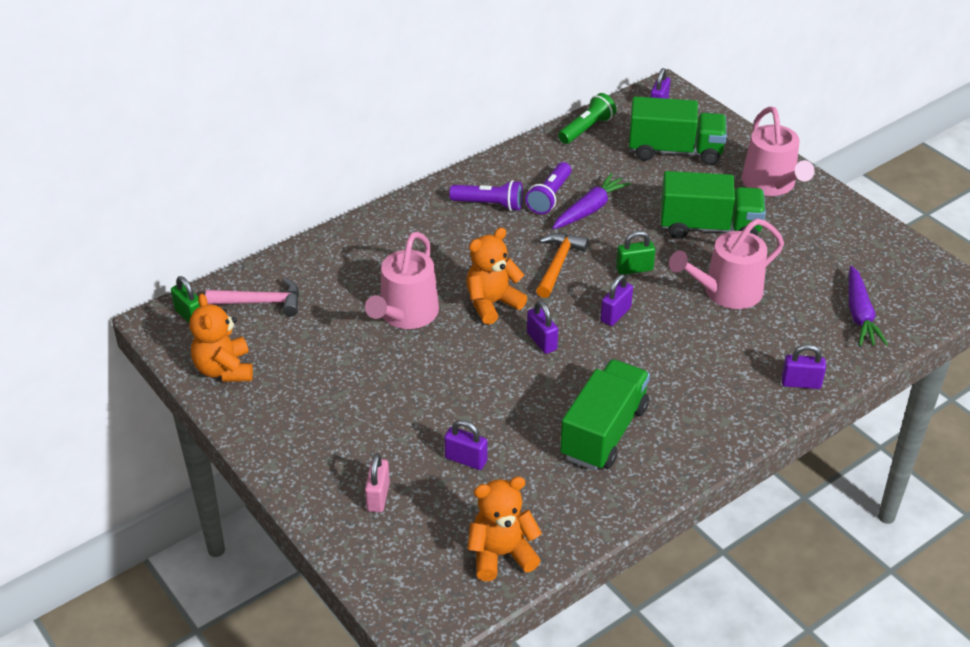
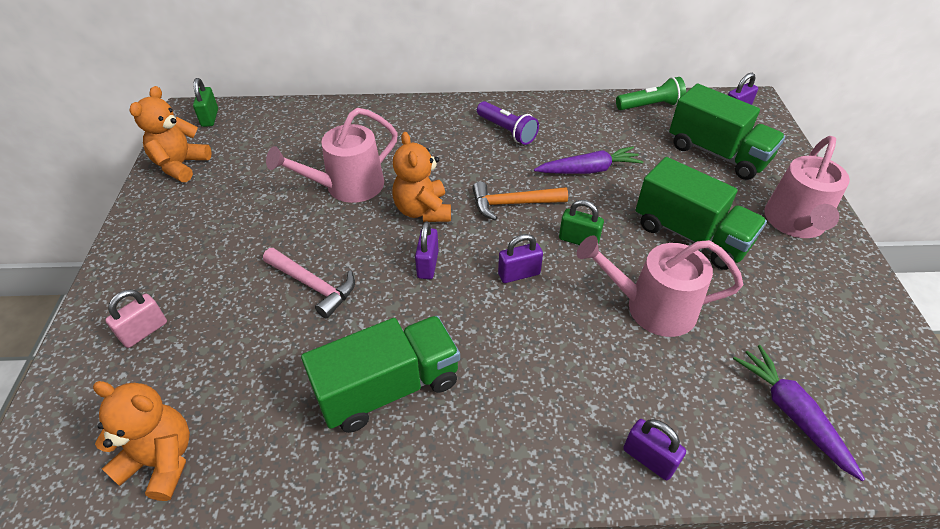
camera: 35 degrees right, 5 degrees up
pink hammer [205,278,299,316] -> pink hammer moved to [263,248,355,319]
purple padlock [444,420,487,470] -> none
orange teddy bear [466,228,527,325] -> orange teddy bear turned 105 degrees counterclockwise [392,132,451,222]
purple flashlight [525,162,571,214] -> none
orange hammer [536,233,589,298] -> orange hammer turned 150 degrees counterclockwise [472,182,568,221]
purple carrot [848,266,888,346] -> purple carrot turned 120 degrees clockwise [733,345,865,481]

